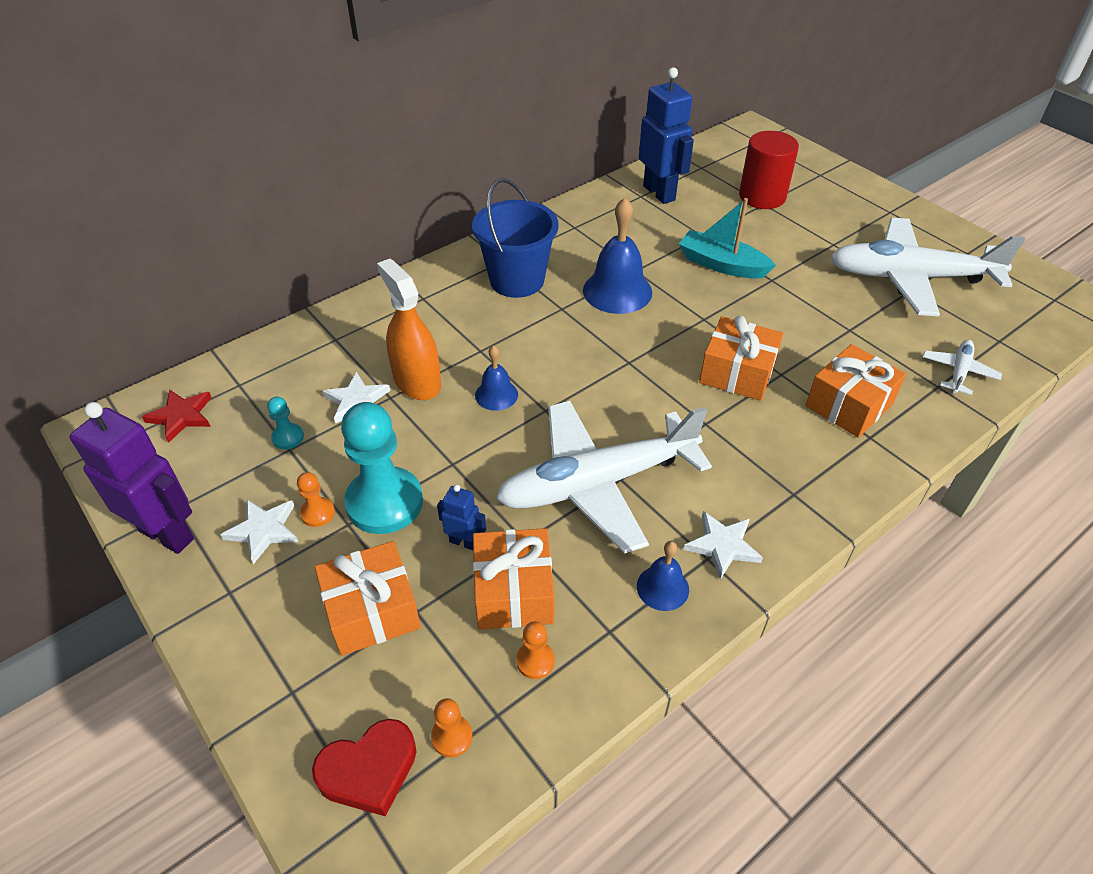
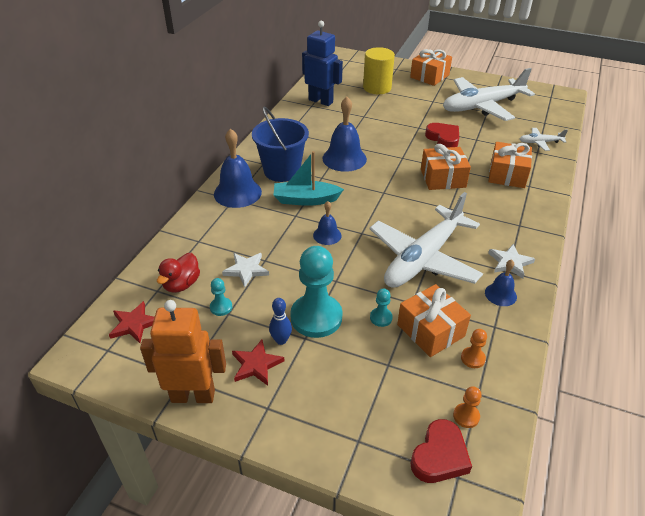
camera: 30 degrees left, 5 degrees down
purple robot [70,402,194,554] -> orange robot [140,300,226,403]
white star [220,499,298,564] -> red star [232,340,285,386]
orange pawn [297,472,335,527] -> blue bowling pin [269,298,292,345]
orange gift [315,541,421,656] -> orange gift moved to [410,49,452,86]
orange spray bottle [377,259,441,400] -> none
blue robot [437,485,486,550] -> turquoise pawn [370,289,393,327]
turquoise boat [679,198,776,279] -> turquoise boat moved to [274,151,344,206]
red cylinder [739,131,799,209] -> yellow cylinder [363,47,395,94]
white plane [923,340,1002,395] -> white plane turned 90 degrees counterclockwise [520,128,568,151]
none -> red duck [157,253,200,293]
none -> blue bell [214,129,262,208]
none -> red heart [425,123,459,148]

